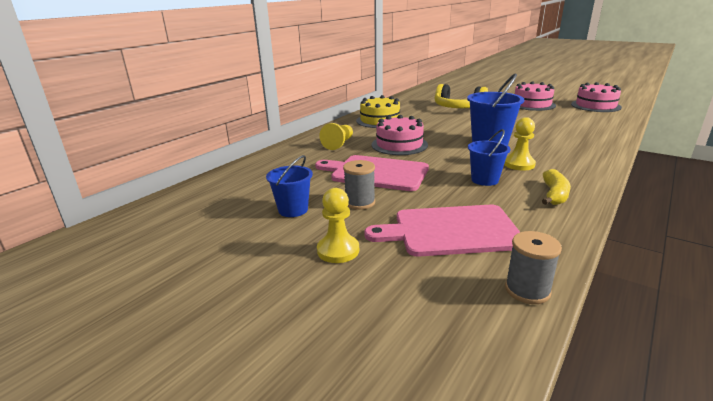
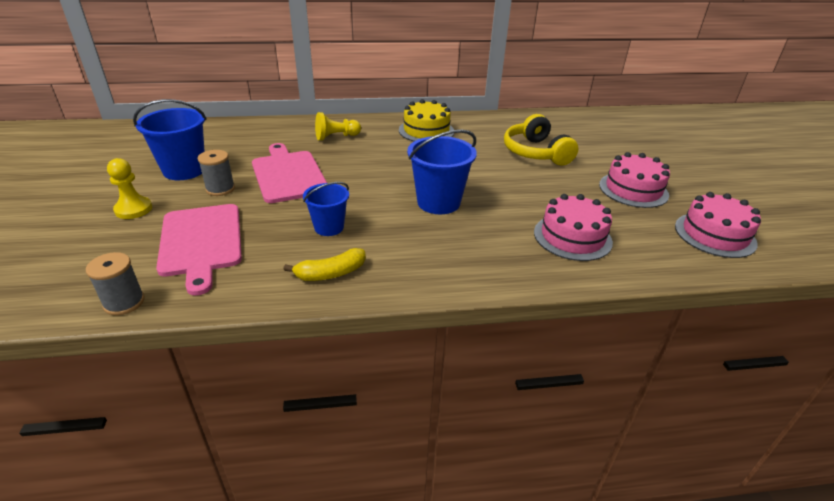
camera: 45 degrees right, 10 degrees up
blue bucket [266,155,313,217] -> blue bucket [133,99,206,180], size x1.60
pink cutting board [364,205,520,257] -> pink cutting board turned 150 degrees counterclockwise [156,204,242,296]
pink cake [371,115,428,155] -> pink cake moved to [534,194,613,261]
yellow pawn [504,117,536,171] -> none

